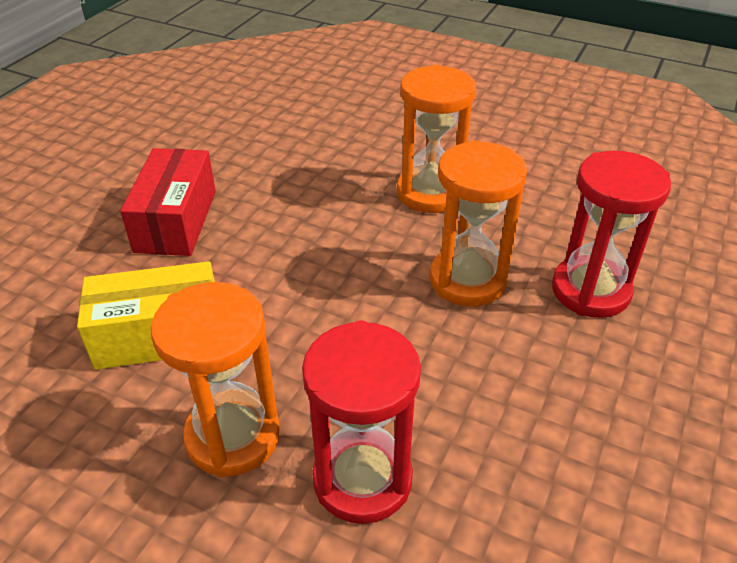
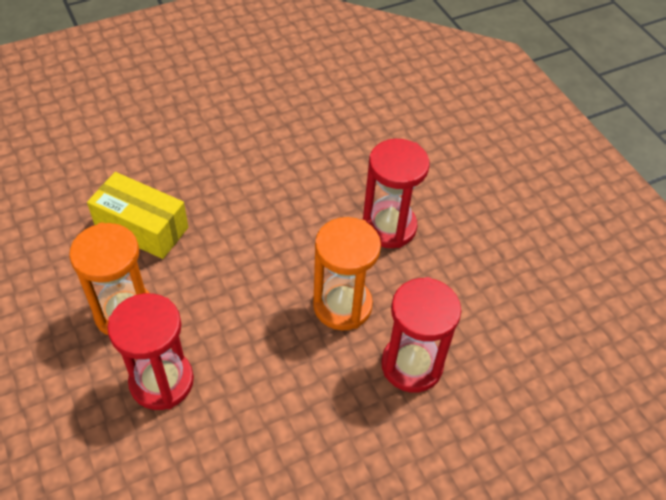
camera: 35 degrees right, 10 degrees up
red box [120,148,216,256] -> none
orange hourglass [397,65,476,213] -> red hourglass [363,139,430,248]

